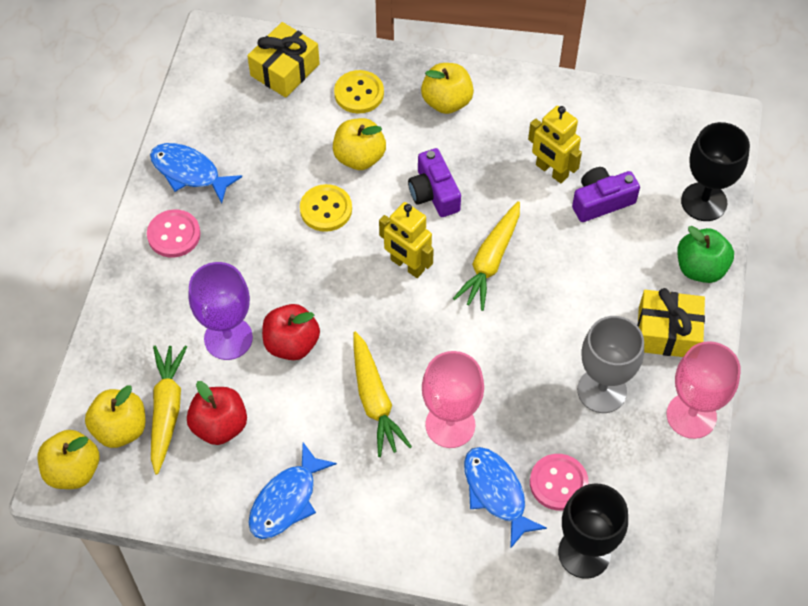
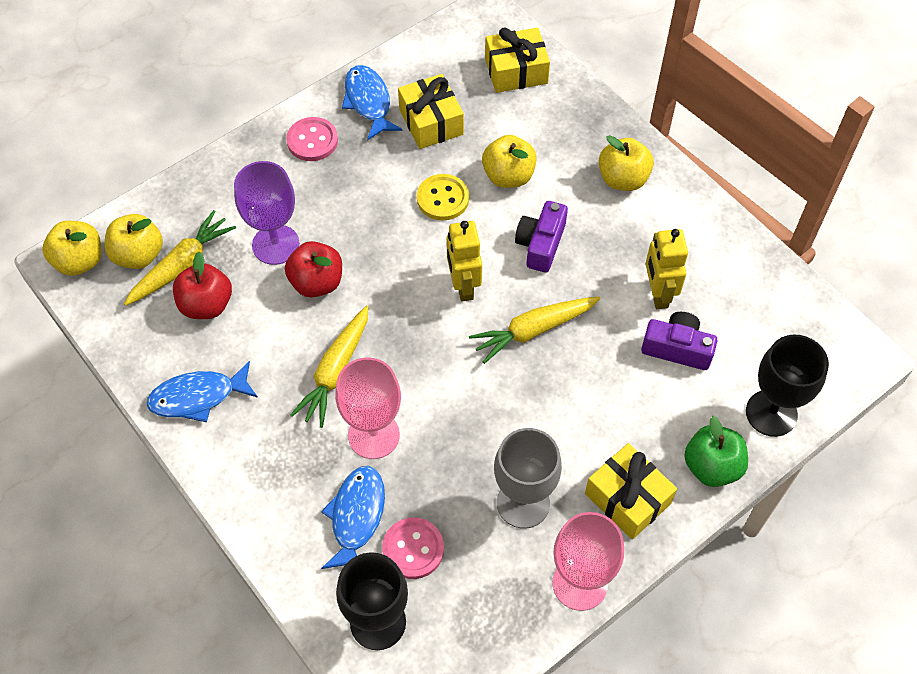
camera: 40 degrees right, 0 degrees up
yellow button [334,70,384,114] -> none
none -> yellow gift [398,74,464,149]

